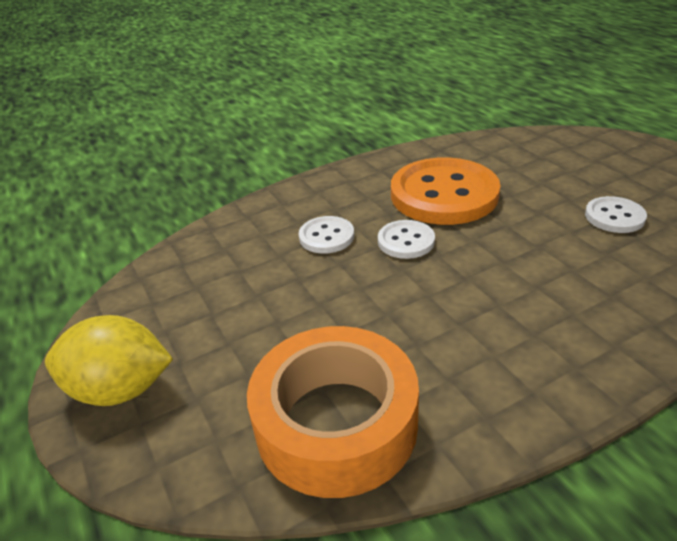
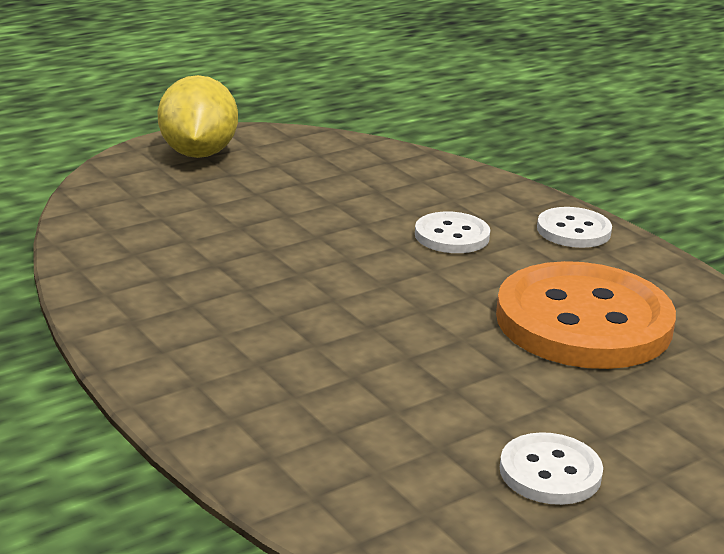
camera: 80 degrees right, 10 degrees down
orange tape [247,326,419,498] -> none
white button [378,220,435,259] -> white button moved to [537,207,612,248]

